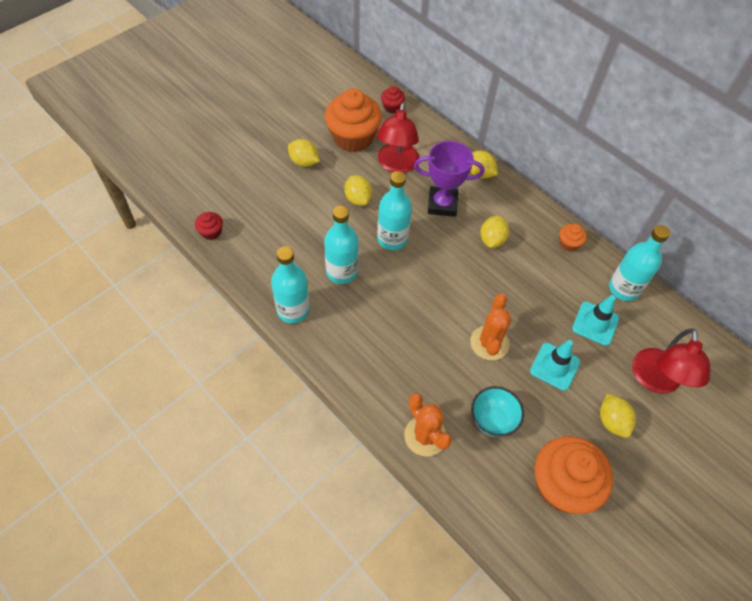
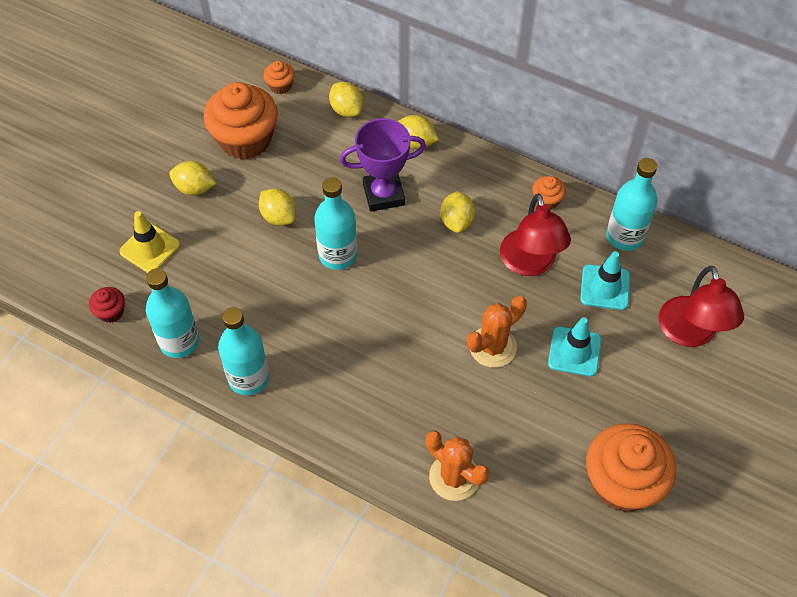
camera: 15 degrees left, 0 degrees up
turquoise bottle [324,206,359,284] -> turquoise bottle moved to [146,268,200,358]
red lamp [377,102,419,173] -> red lamp moved to [500,193,571,276]
red cupcake [381,86,405,113] -> orange cupcake [263,61,295,94]
orange cactus [470,294,511,360] -> orange cactus turned 60 degrees clockwise [467,296,527,368]
turquoise bowl [471,386,524,437] -> none
yellow lemon [600,394,636,438] -> yellow lemon moved to [329,82,363,117]
none -> yellow traffic cone [119,211,180,273]

